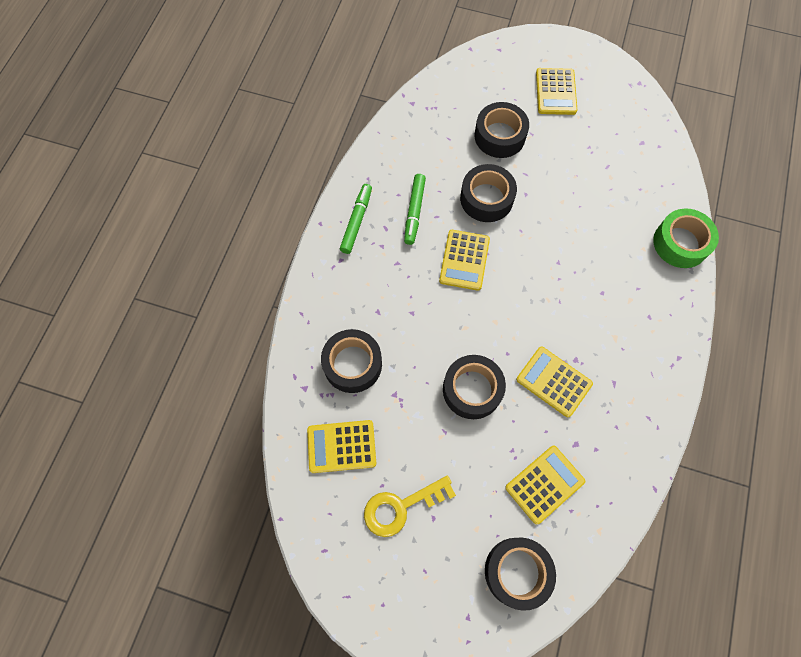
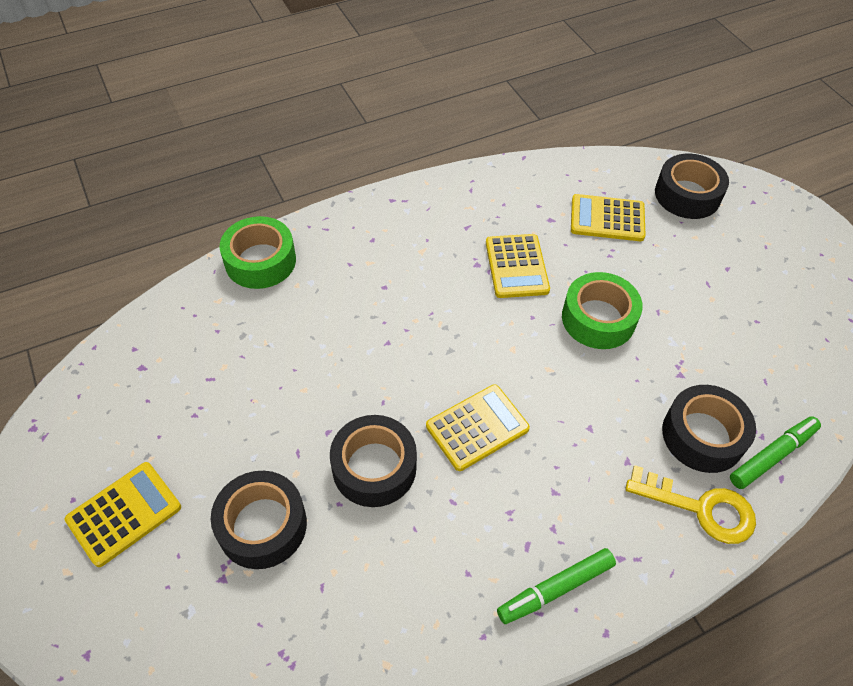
camera: 135 degrees left, 15 degrees down
yellow calculator [307,420,376,473] -> none
yellow key [364,476,456,537] -> yellow key moved to [625,465,756,544]
green marker [404,174,426,245] -> green marker moved to [730,416,821,489]
black tape [443,355,506,419] -> green tape [562,272,643,349]

